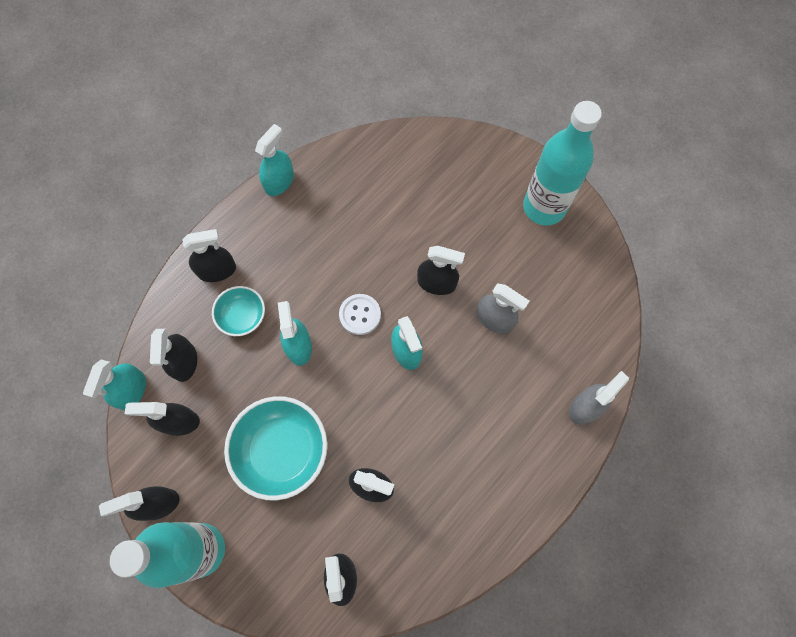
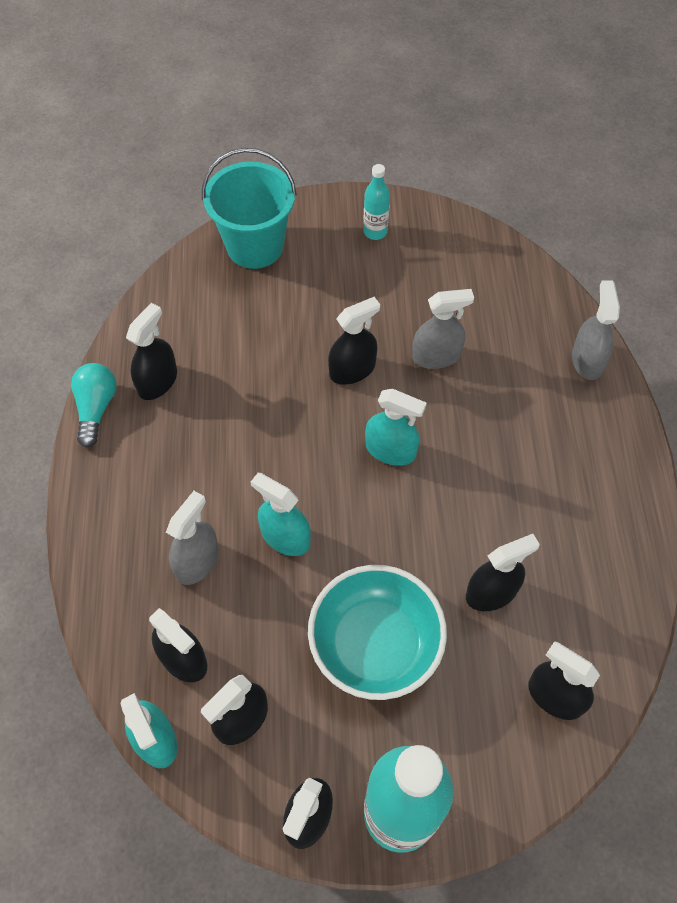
camera: 45 degrees left, 10 degrees down
black spray bottle [182,229,236,282] -> black spray bottle moved to [126,303,177,400]
turquoise bowl [212,286,265,336] -> grey spray bottle [166,491,219,585]
turquoise spray bottle [255,124,294,196] -> turquoise light bulb [71,363,117,447]
white button [339,294,381,335] -> none
turquoise bottle [523,101,602,225] -> turquoise bottle [363,164,390,240], size x0.46
none -> turquoise bucket [202,148,297,269]

